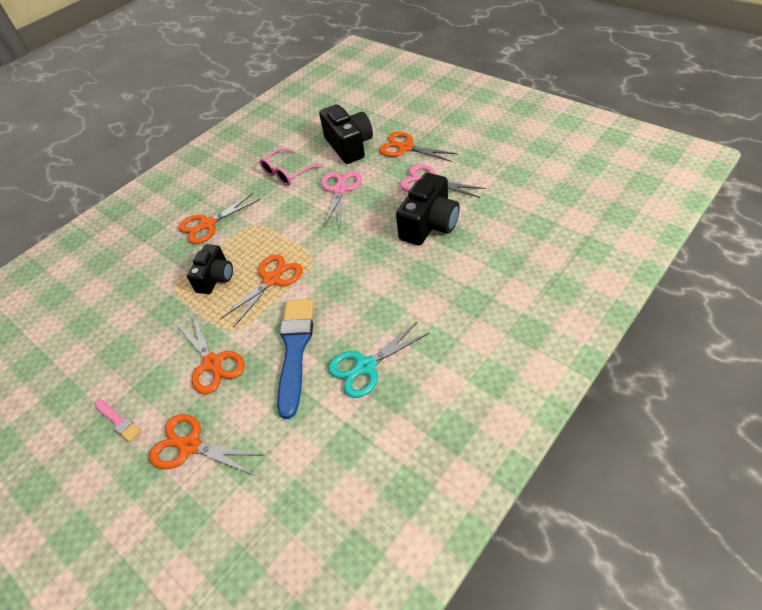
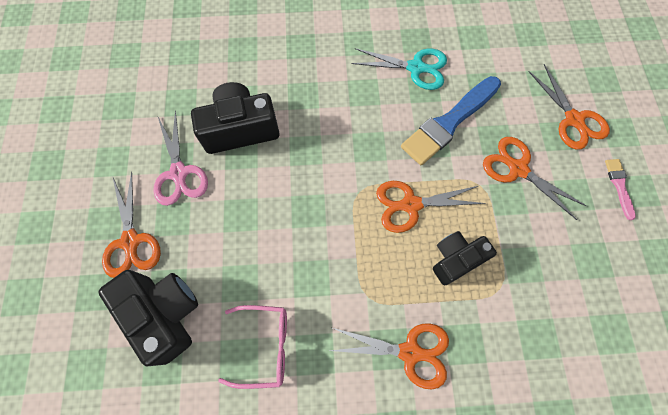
camera: 140 degrees left, 20 degrees up
orange scissors [177,316,245,394] -> orange scissors turned 60 degrees counterclockwise [483,137,586,220]
black camera [319,104,373,164] -> black camera turned 120 degrees clockwise [98,270,198,366]
pink scissors [321,172,362,227] -> none

